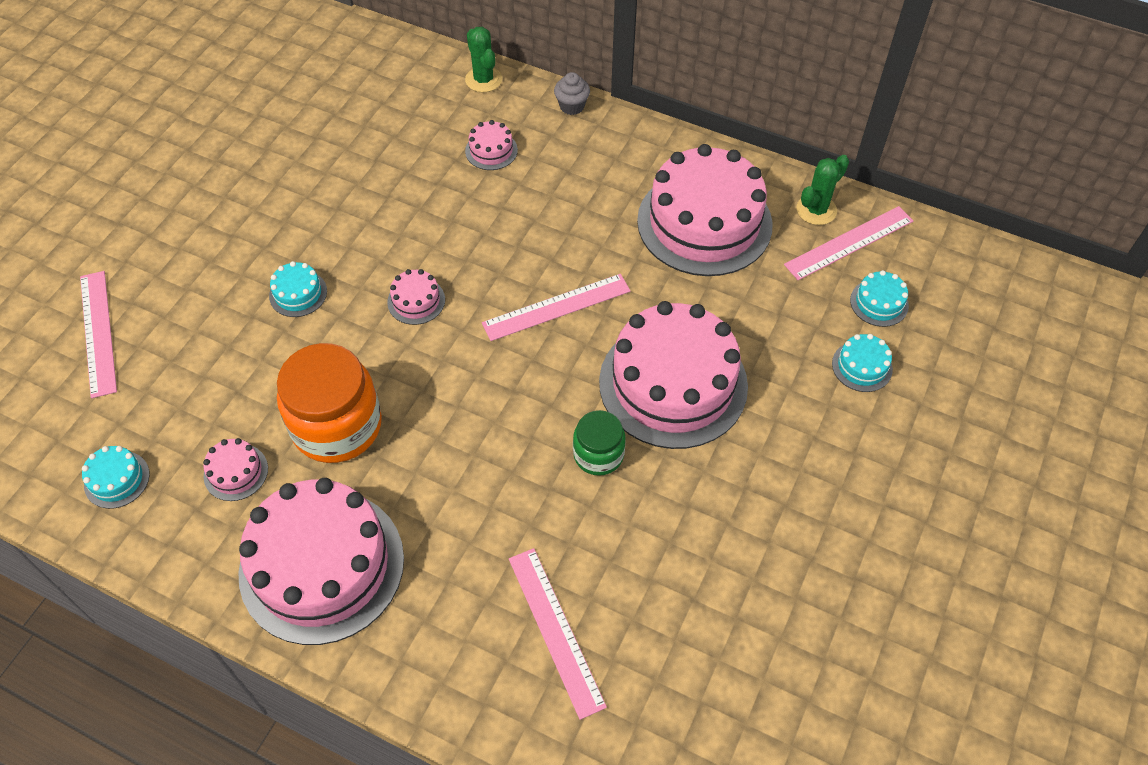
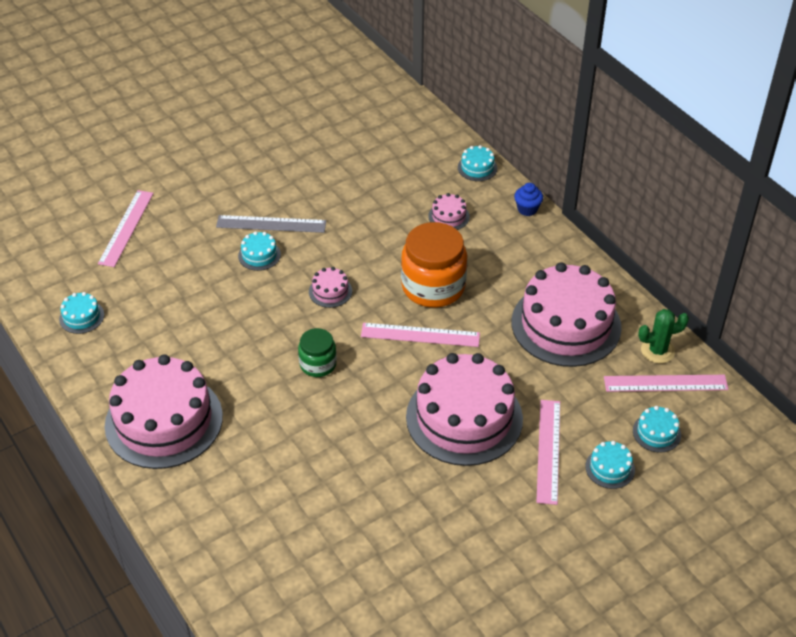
camera: 30 degrees right, 10 degrees down
pink cake [203,438,268,501] -> none
orange jar [277,343,382,463] -> orange jar moved to [401,222,467,307]
green cactus [465,27,502,92] -> turquoise cake [458,145,497,181]
pink ruler [509,548,607,720] -> pink ruler moved to [536,400,560,505]
grey cupcake [554,72,590,115] -> blue cupcake [514,183,543,216]
green jar [573,410,626,476] -> green jar moved to [298,328,337,377]
none -> grey ruler [216,215,326,233]

